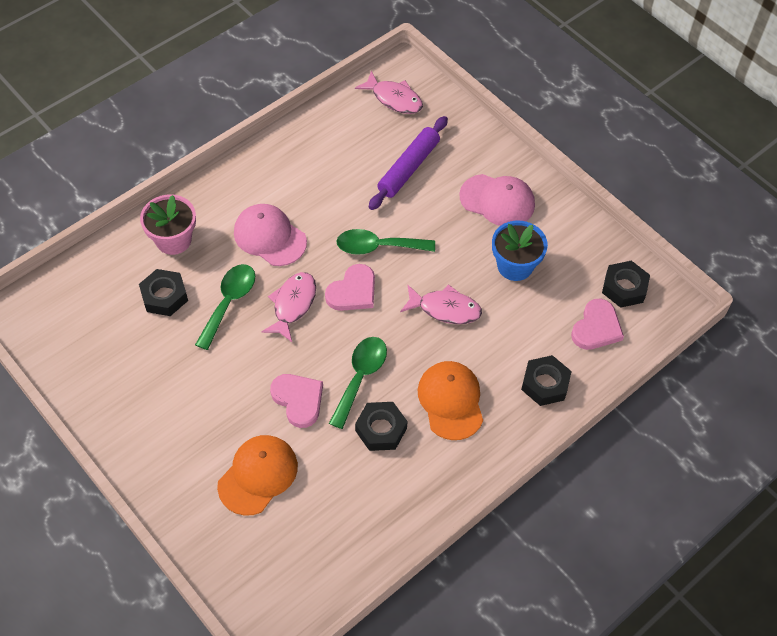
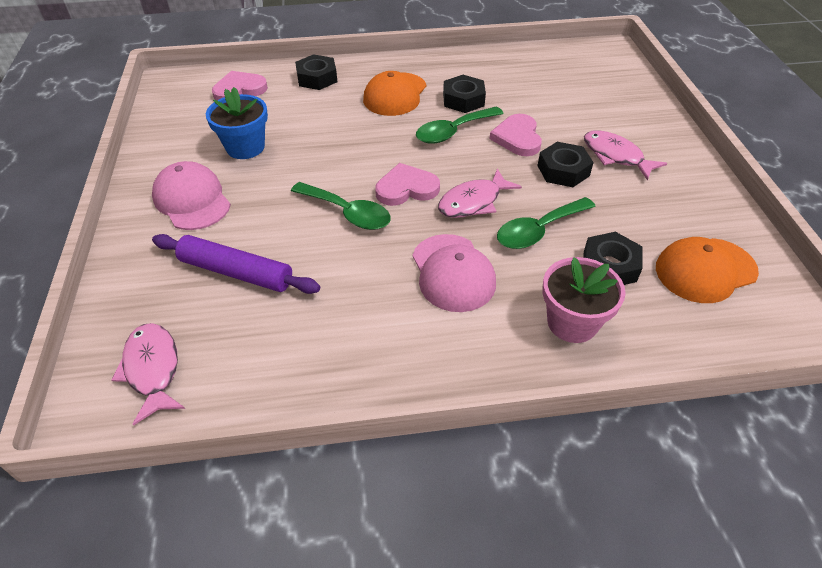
camera: 145 degrees left, 10 degrees down
orange cap [217,435,298,516] -> orange cap moved to [656,237,759,303]
purple rolling pin [369,116,448,210] -> purple rolling pin turned 45 degrees clockwise [152,234,320,294]
pink fish [400,284,482,324] -> pink fish moved to [584,130,667,181]
black nut [602,261,650,308] -> black nut moved to [537,142,594,187]

